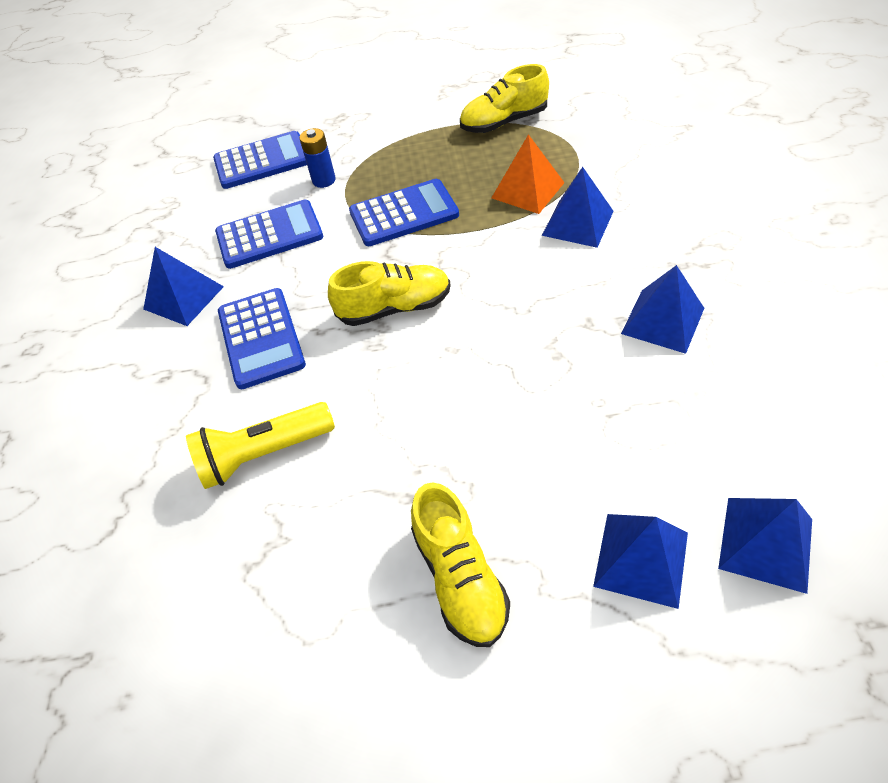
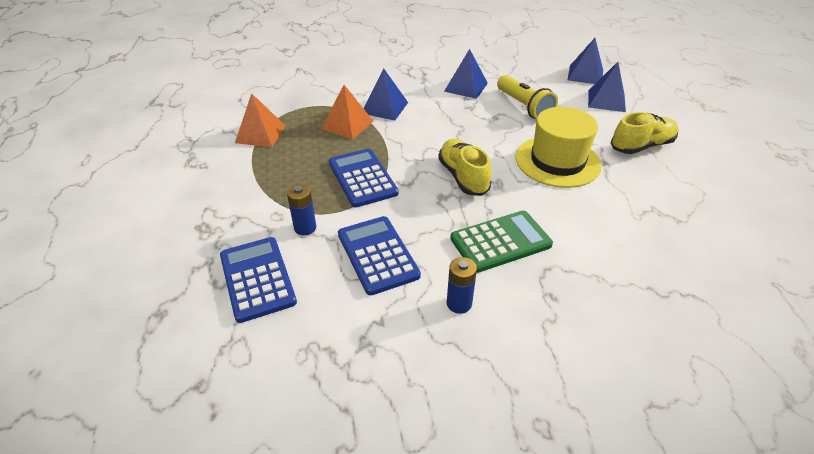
camera: 100 degrees left, 10 degrees down
blue pyramid [143,247,224,326] -> blue battery [447,257,477,314]
yellow flashlight [186,402,335,489] -> yellow flashlight moved to [497,75,558,119]
blue calculator [218,288,306,389] -> green calculator [450,211,553,273]
yellow shoe [460,64,549,133] -> orange pyramid [235,93,285,147]
none -> yellow hat [516,107,602,188]

